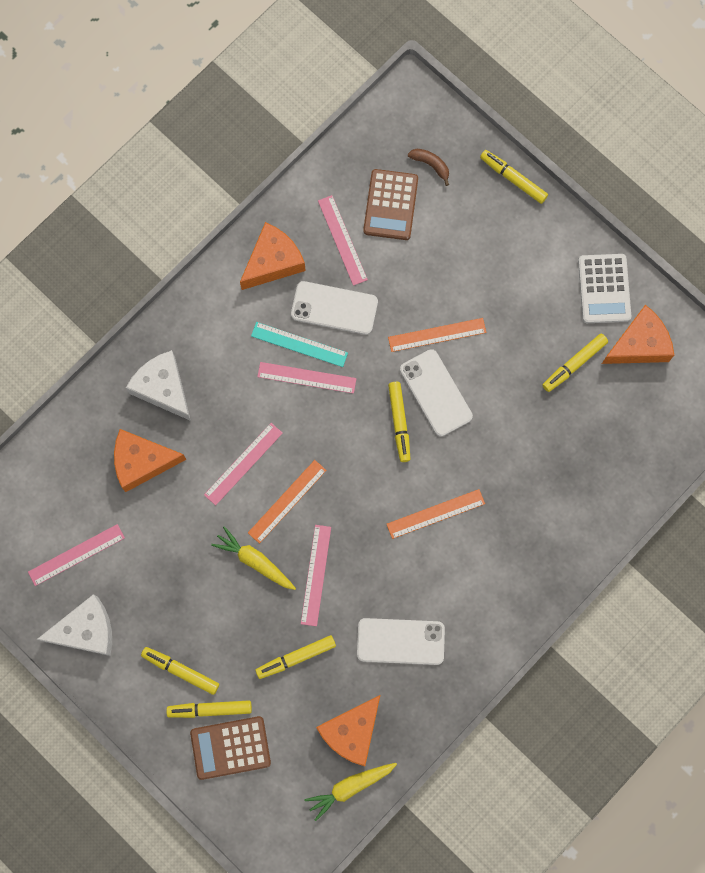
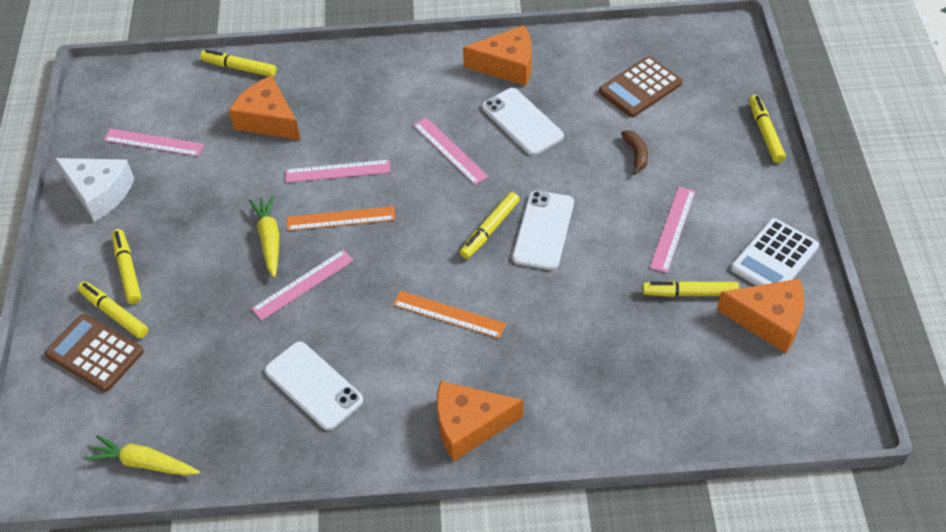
camera: 45 degrees right, 25 degrees down
white cheese [126,350,191,421] -> none
turquoise ruler [251,322,348,367] -> none
yellow marker [255,635,336,679] -> yellow marker moved to [200,49,277,77]
orange cheese [316,695,380,766] -> orange cheese moved to [437,381,523,462]
pink ruler [318,195,368,286] -> pink ruler moved to [650,187,695,273]
orange ruler [388,318,486,352] -> none
brown banana [408,149,449,186] -> brown banana moved to [621,130,648,175]

